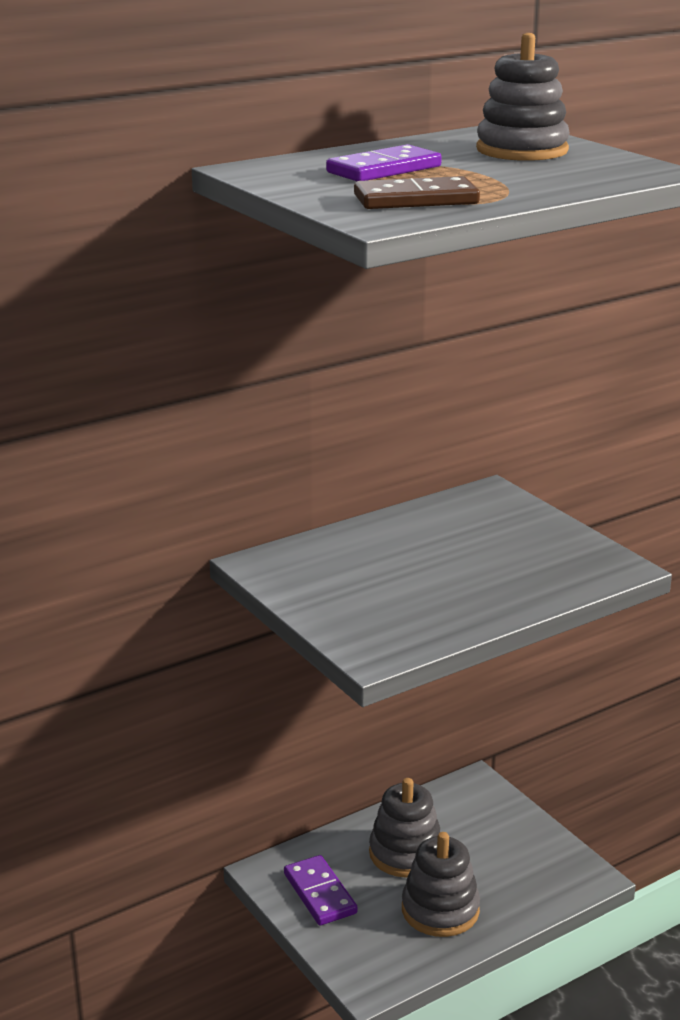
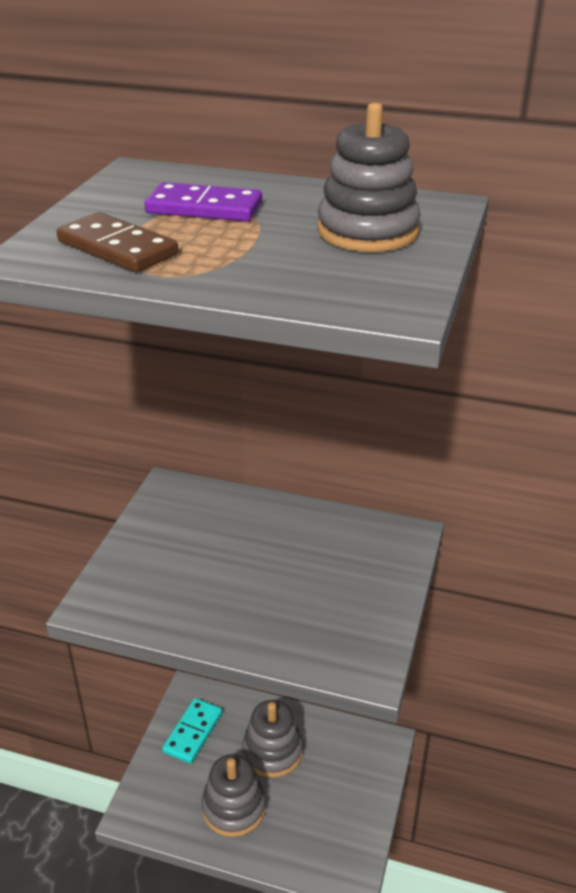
camera: 50 degrees right, 10 degrees up
purple domino [284,855,358,926] -> turquoise domino [162,698,222,764]

